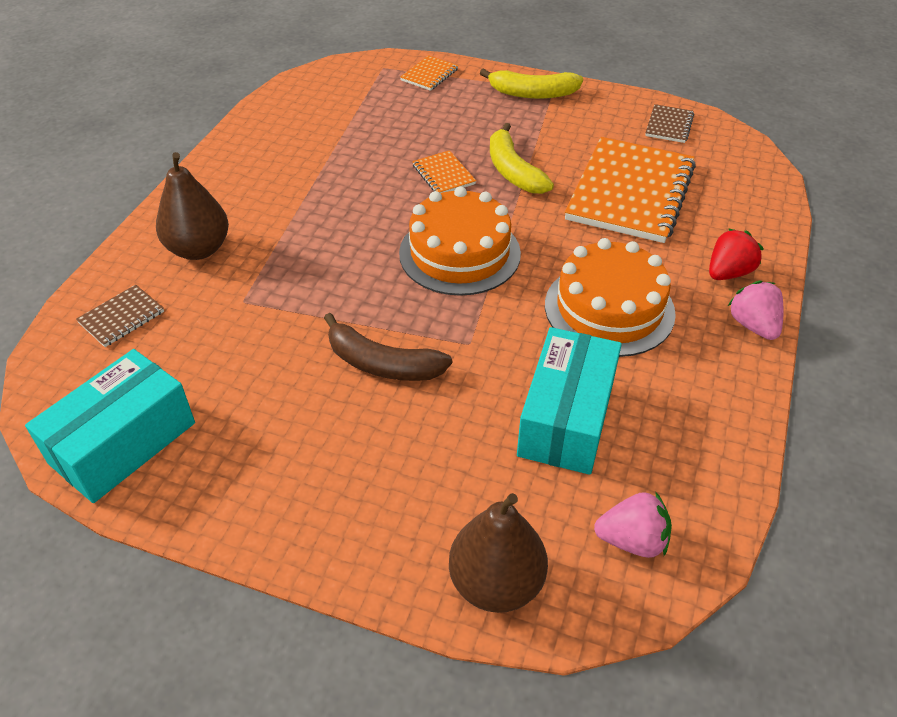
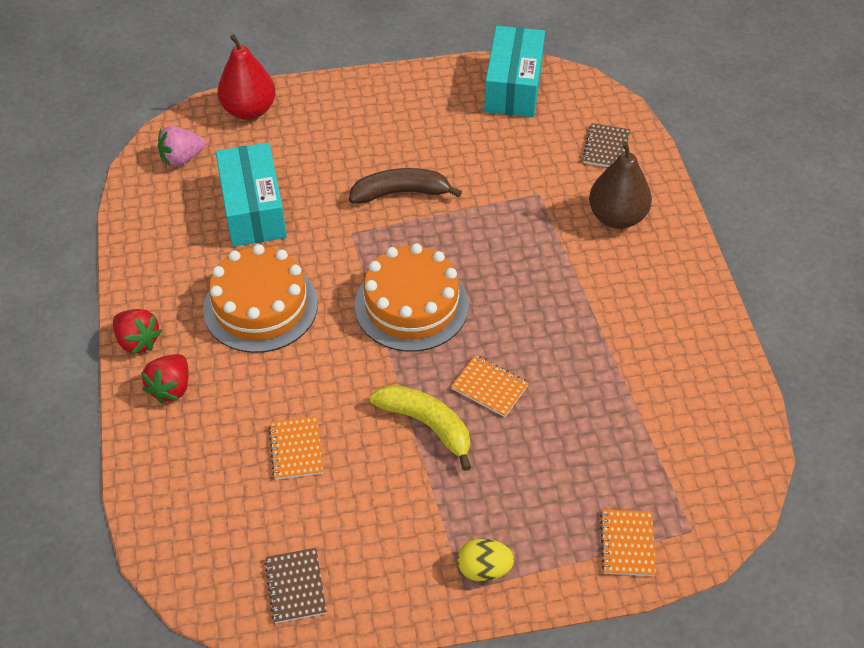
camera: 150 degrees right, 5 degrees up
brown pear [449,493,548,613] -> red pear [217,34,276,120]
yellow banana [480,69,583,99] -> yellow egg [457,538,515,582]
orange notebook [565,137,696,243] -> orange notebook [269,416,323,480], size x0.44
pink strawberry [728,281,783,340] -> red strawberry [113,309,162,355]

